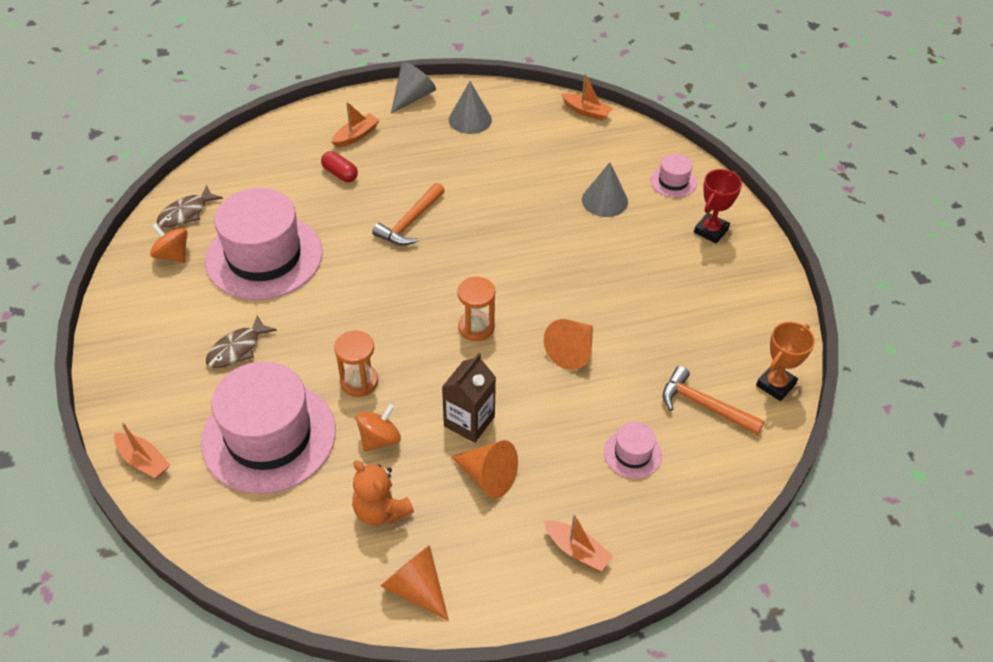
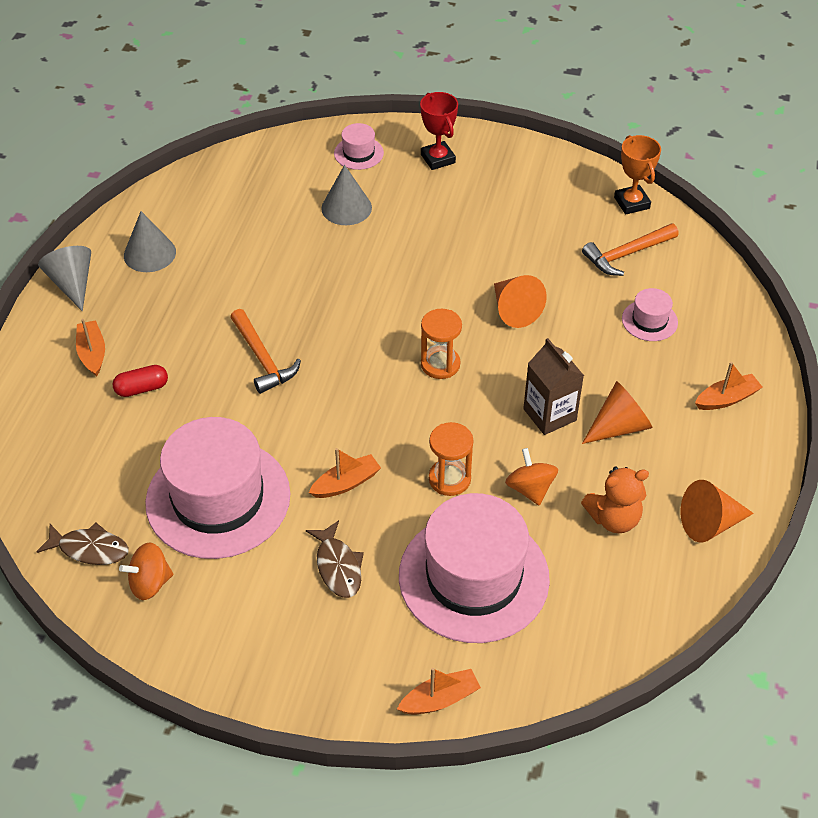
camera: 60 degrees left, 0 degrees up
brown fish [157,185,223,227] -> brown fish turned 60 degrees counterclockwise [36,523,129,565]
orange boat [561,73,613,121] -> orange boat moved to [309,448,381,498]

